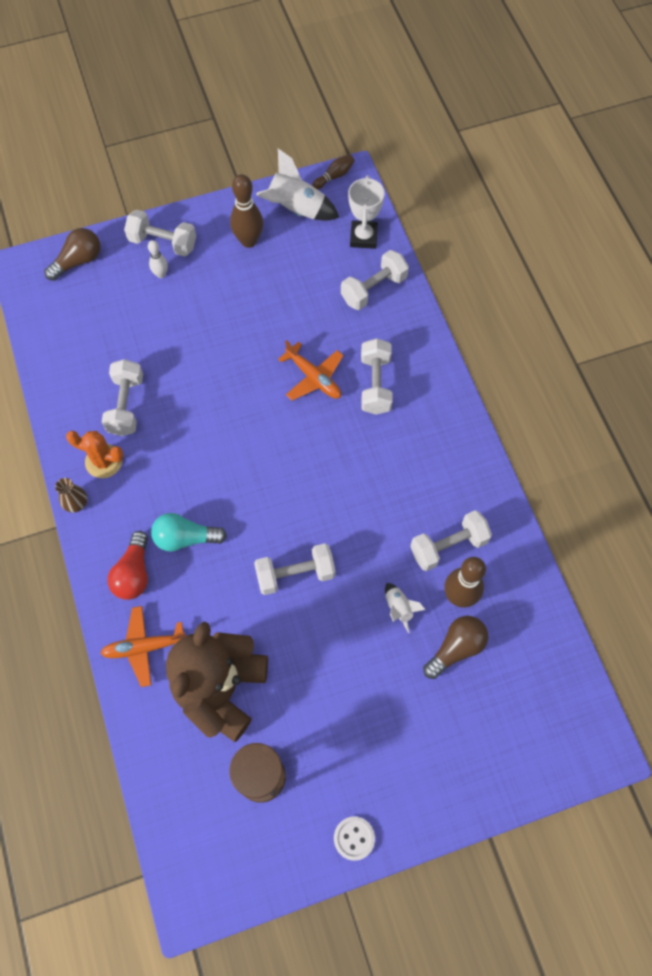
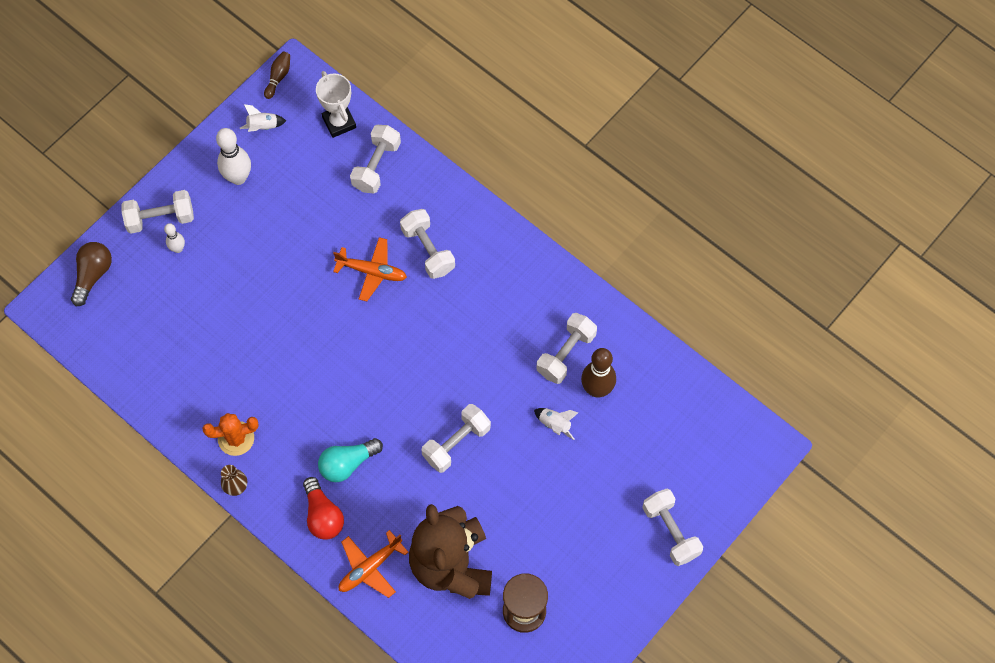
camera: 30 degrees left, 0 degrees up
white dumbbell [102,359,143,436] -> white dumbbell moved to [643,489,703,566]
brown bowling pin [230,174,263,248] -> white bowling pin [216,128,251,185]
white rocket [256,149,340,221] -> white rocket [240,104,286,132], size x0.53
white button [334,816,375,861] -> none
brown light bulb [423,616,488,679] -> none

